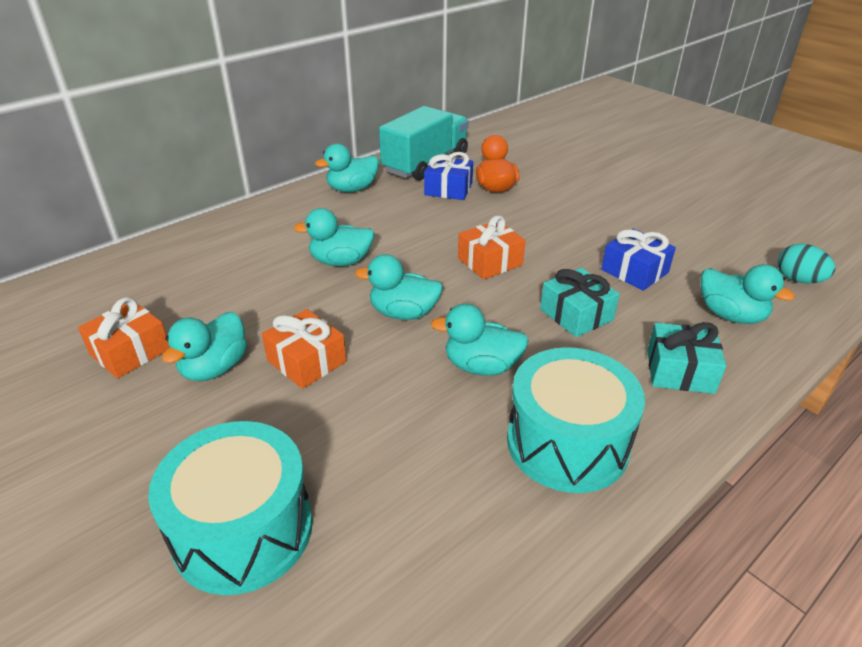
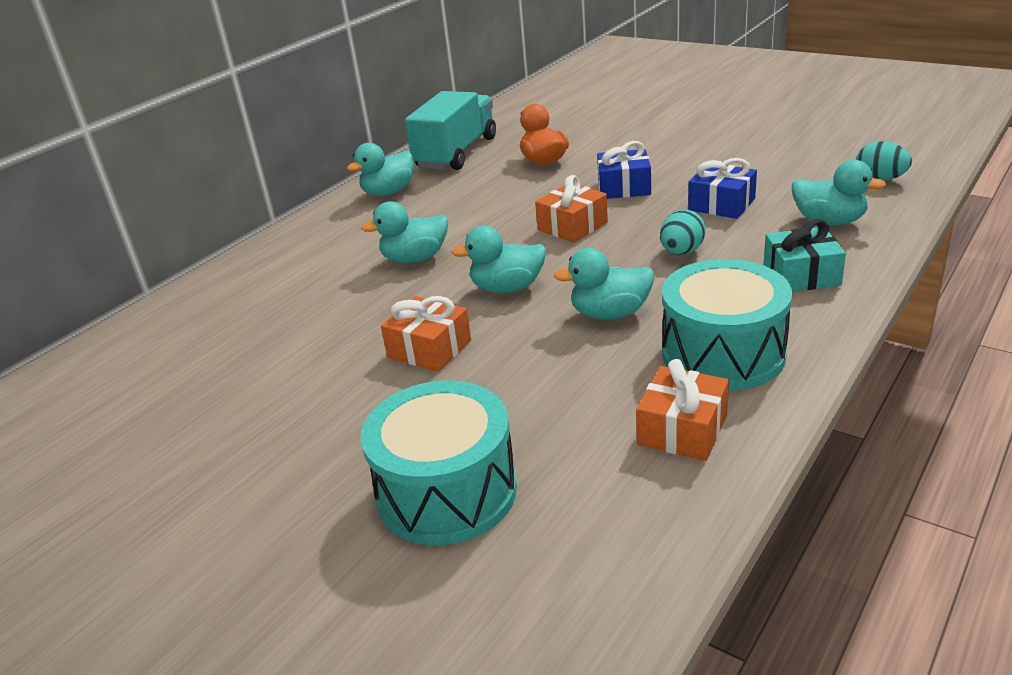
camera: 10 degrees left, 5 degrees down
orange gift [78,297,170,378] -> orange gift moved to [636,359,729,461]
turquoise duck [162,312,247,381] -> none
blue gift [424,152,473,200] -> blue gift moved to [597,141,651,199]
turquoise gift [540,268,620,337] -> turquoise egg [660,210,706,255]

